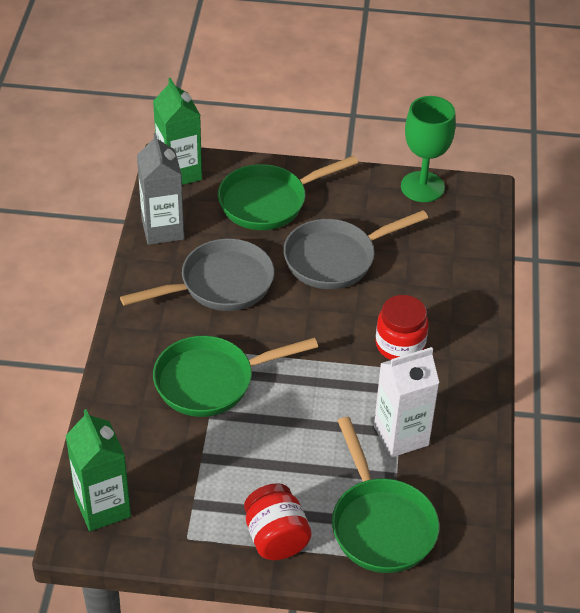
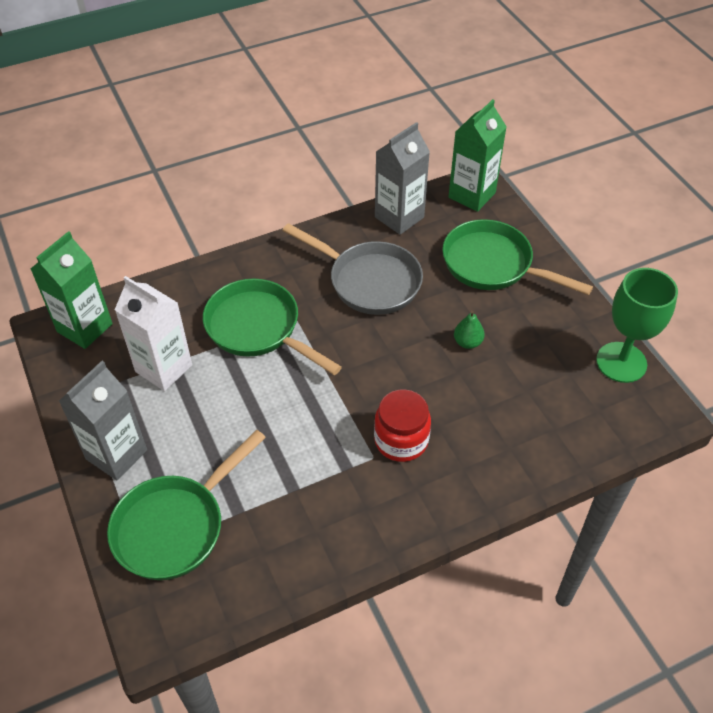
camera: 60 degrees right, 5 degrees up
red jar [244,483,311,560] -> grey carton [59,361,147,480]
grey pan [283,210,428,289] -> green pear [454,310,485,349]
white carton [374,347,439,457] -> white carton moved to [115,276,192,391]

